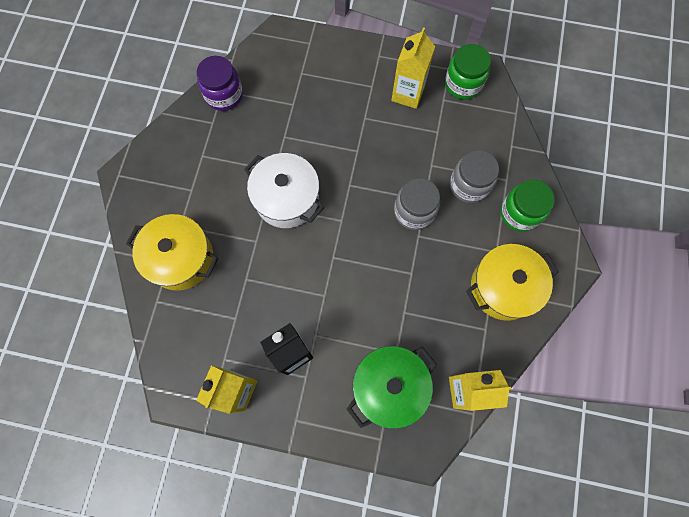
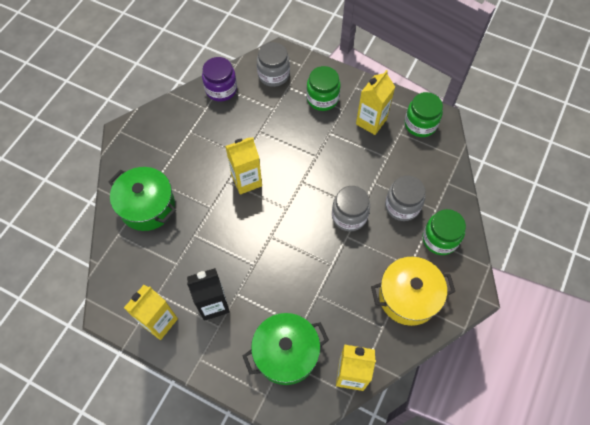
camera: 15 degrees right, 10 degrees down
yellow pot [126,214,218,291] -> green pot [108,167,176,231]
white pot [244,153,324,228] -> yellow carton [225,137,262,195]
none -> grey jar [257,42,290,87]
none -> green jar [306,66,340,111]

